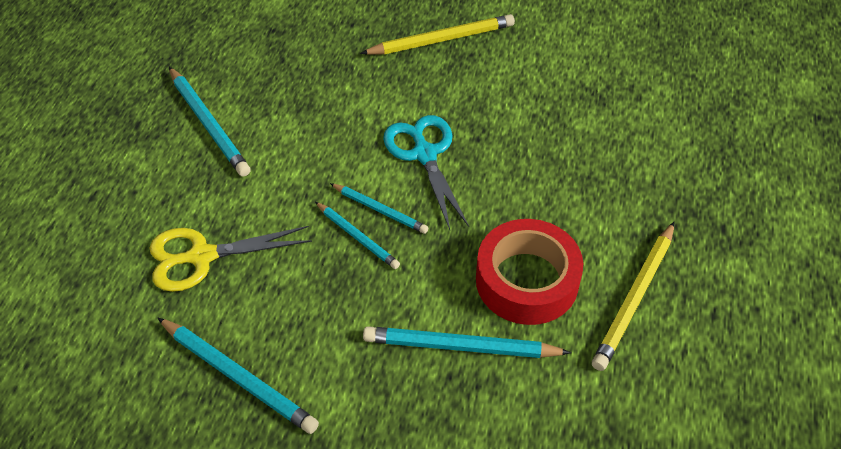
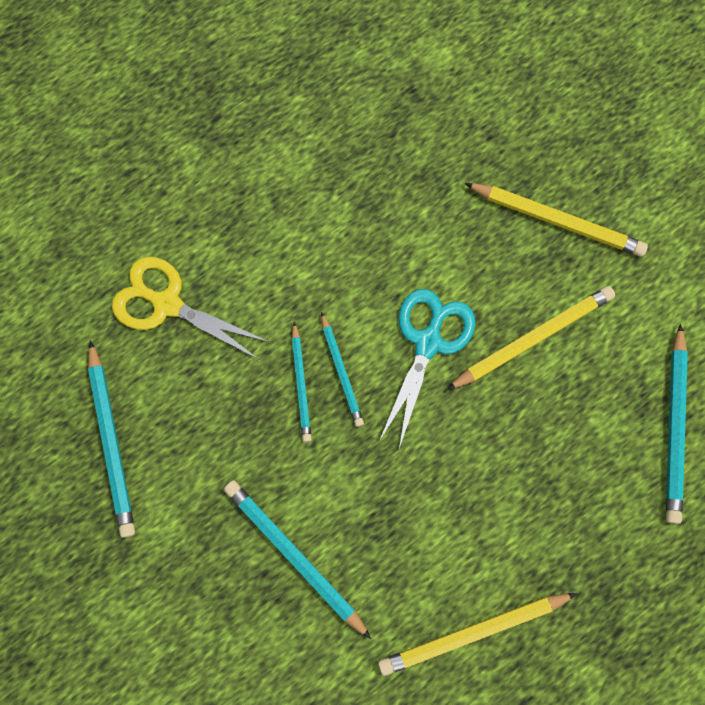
camera: 40 degrees right, 25 degrees up
turquoise pencil [169,67,251,177] -> turquoise pencil moved to [666,324,688,524]
red tape [476,219,583,325] -> none
none -> yellow pencil [446,286,615,390]

